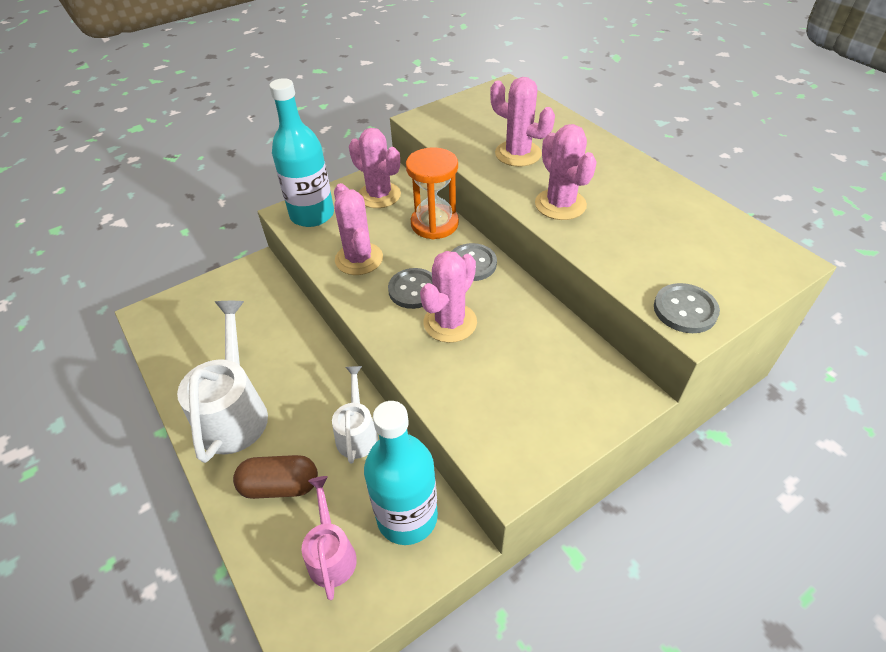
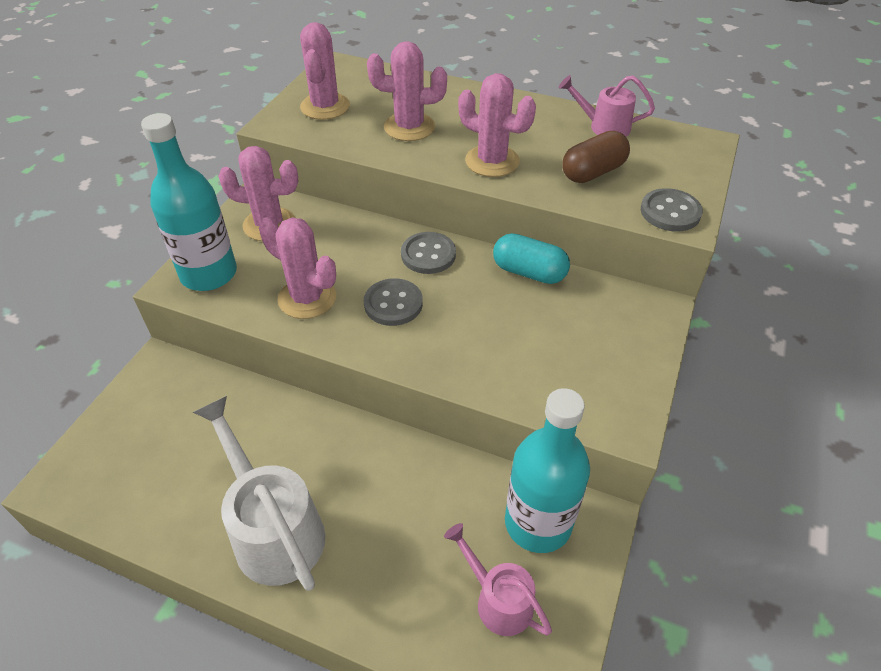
camera: 35 degrees left, 0 degrees up
brown capsule [233,455,318,499] -> brown capsule moved to [562,131,630,183]
white watering can [332,366,378,464] -> none
orange hourglass [406,147,459,239] -> none
pink cactus [420,251,477,343] -> pink cactus moved to [300,22,350,120]
none -> turquoise capsule [493,233,570,284]
none -> pink watering can [559,75,655,137]

